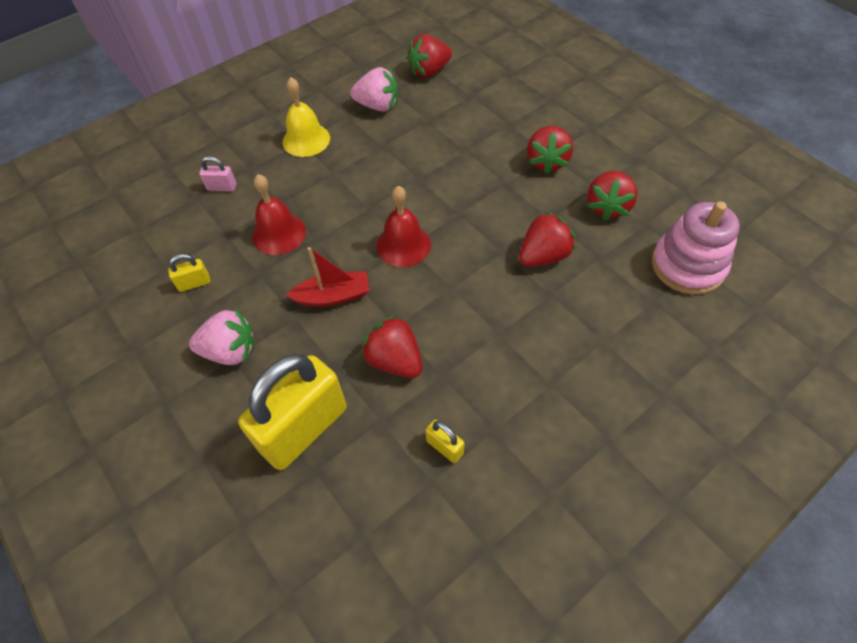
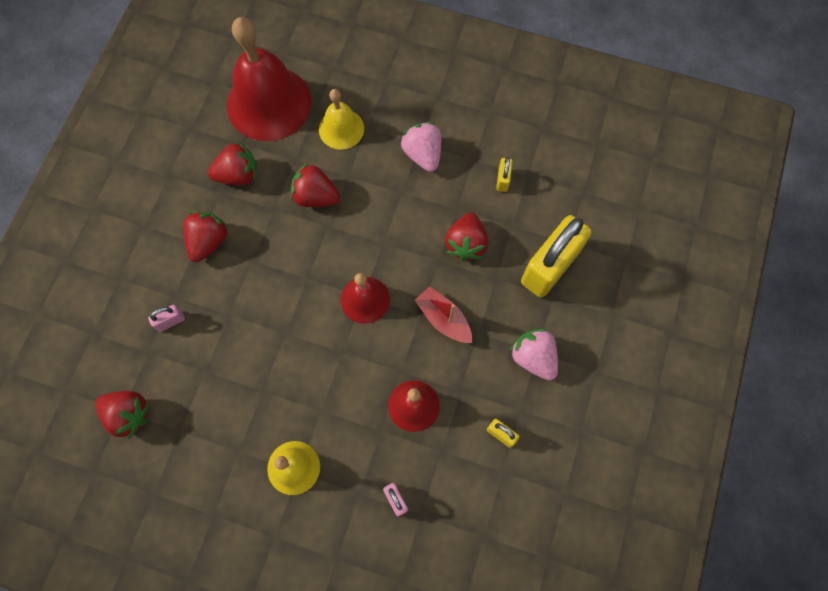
camera: 125 degrees left, 15 degrees up
yellow padlock [238,354,347,470] -> yellow padlock turned 60 degrees counterclockwise [521,215,592,298]
pink strawberry [350,67,398,112] -> pink strawberry moved to [401,122,441,172]
red strawberry [527,126,573,174] -> red strawberry turned 45 degrees counterclockwise [183,211,229,262]
pink stacking toy [652,201,740,295] -> red bell [227,17,312,141]
none -> pink padlock [148,305,185,332]
none -> yellow bell [319,89,364,150]

